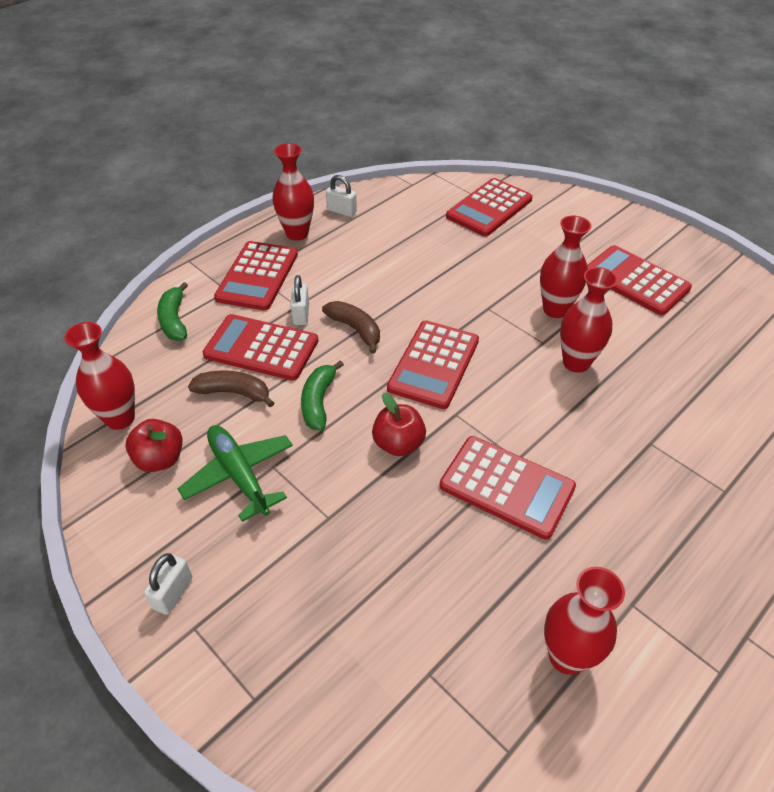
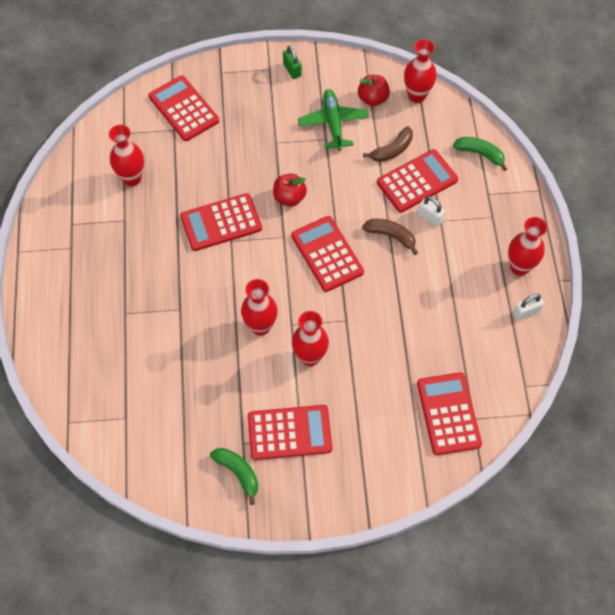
camera: 130 degrees right, 15 degrees up
white padlock [144,553,192,615] -> green padlock [283,46,302,79]
green plane [178,425,293,522] -> green plane turned 105 degrees counterclockwise [298,89,369,151]
red calculator [214,241,298,310] -> red calculator moved to [149,76,219,141]
green banana [301,360,344,431] -> green banana moved to [210,448,258,505]
brown banana [322,301,380,354] -> brown banana turned 150 degrees counterclockwise [362,219,418,255]

